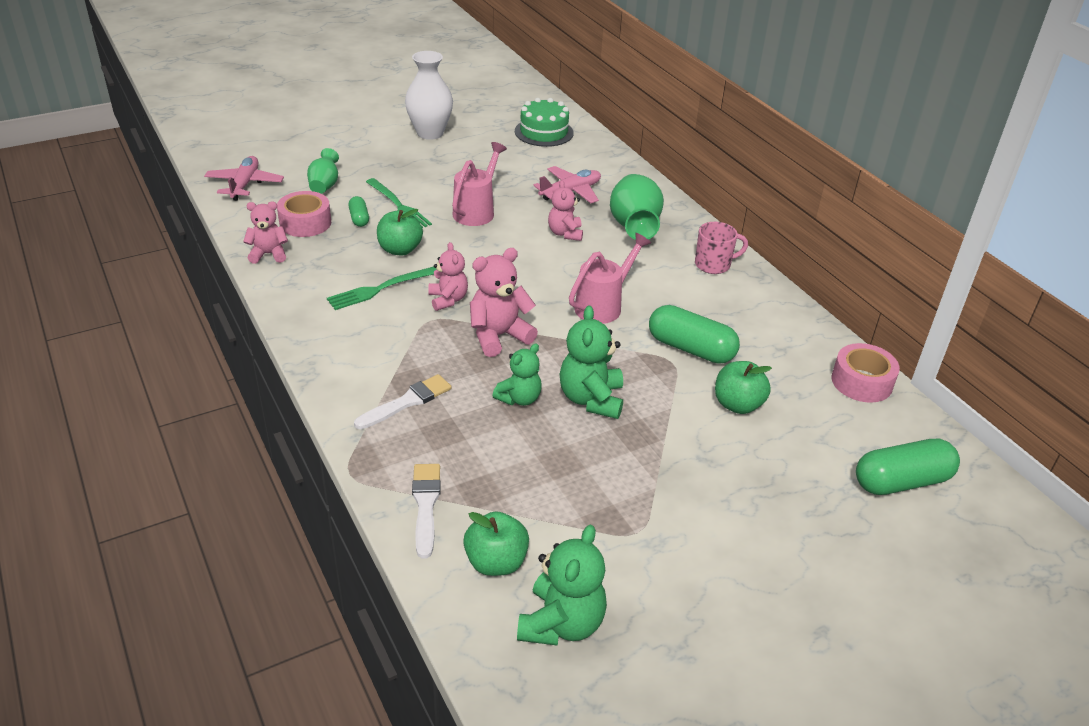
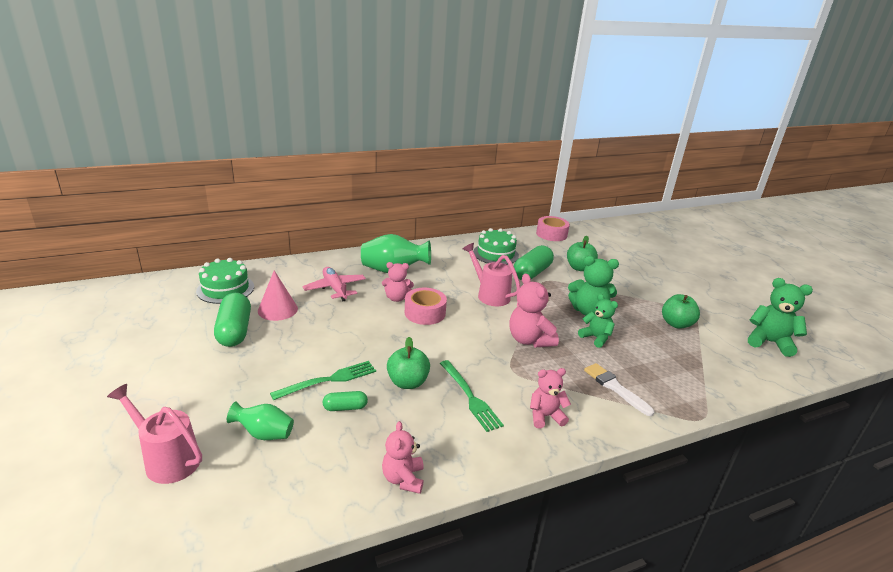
camera: 85 degrees left, 10 degrees down
pink plane [204,156,284,201] -> none
pink tape [277,191,331,237] -> pink tape moved to [405,288,447,325]
white vase [405,51,453,140] -> none
white brush [412,464,441,558] -> none
pink teddy bear [428,242,468,311] -> pink teddy bear moved to [530,368,571,429]
pink watering can [452,142,507,226] -> pink watering can moved to [107,384,202,484]
green apple [463,511,529,576] -> green apple moved to [662,294,700,329]
pink mug [695,222,748,274] -> none
green capsule [856,439,960,495] -> green capsule moved to [214,293,251,347]
none -> pink cone [258,271,298,321]
none -> green cake [473,228,519,265]

